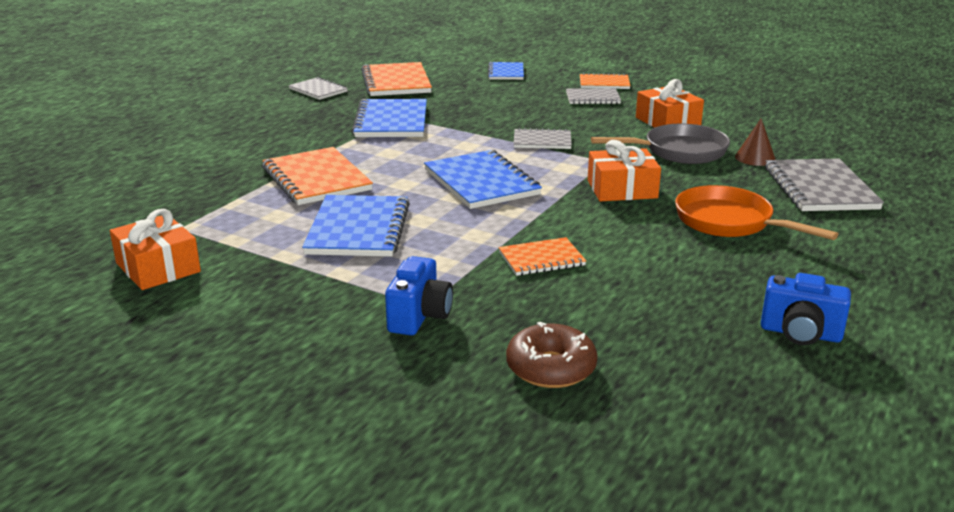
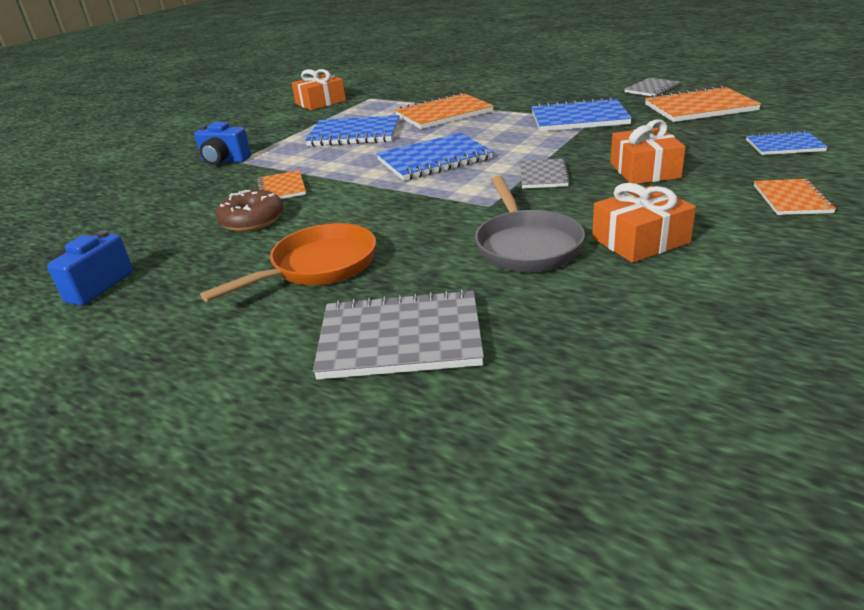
camera: 95 degrees right, 5 degrees up
brown donut [506,322,598,388] -> brown donut moved to [216,190,283,232]
grey notebook [566,88,621,104] -> none
orange gift [588,140,661,201] -> orange gift moved to [610,119,686,184]
brown cone [735,119,776,166] -> none

